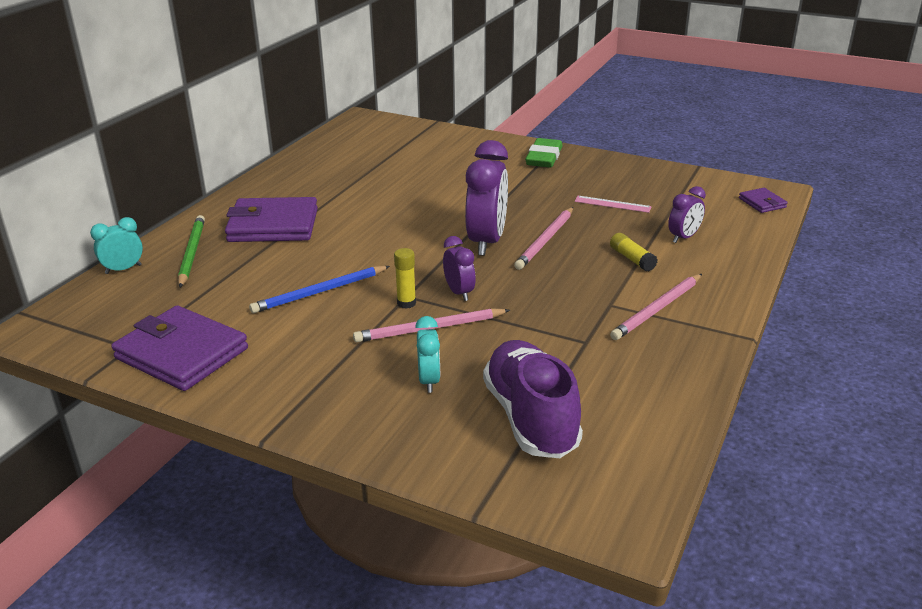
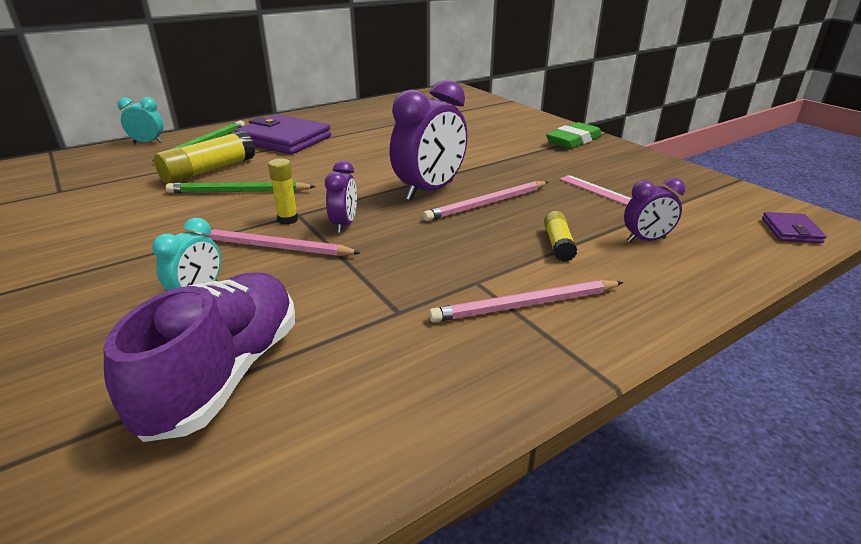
camera: 30 degrees right, 0 degrees up
purple wallet [111,306,248,391] -> none
blue pencil [249,266,390,313] -> green pencil [166,182,316,193]
none -> yellow glue stick [154,130,255,184]

